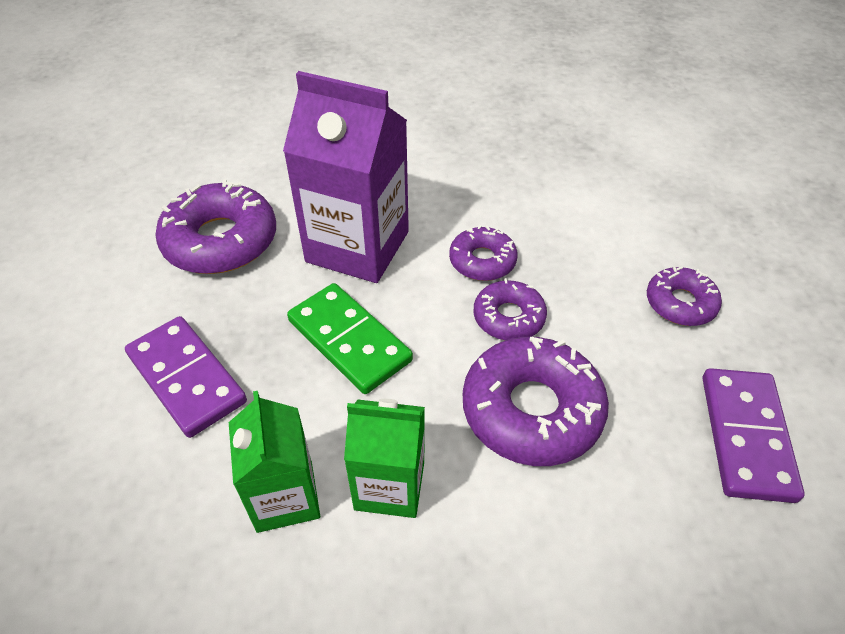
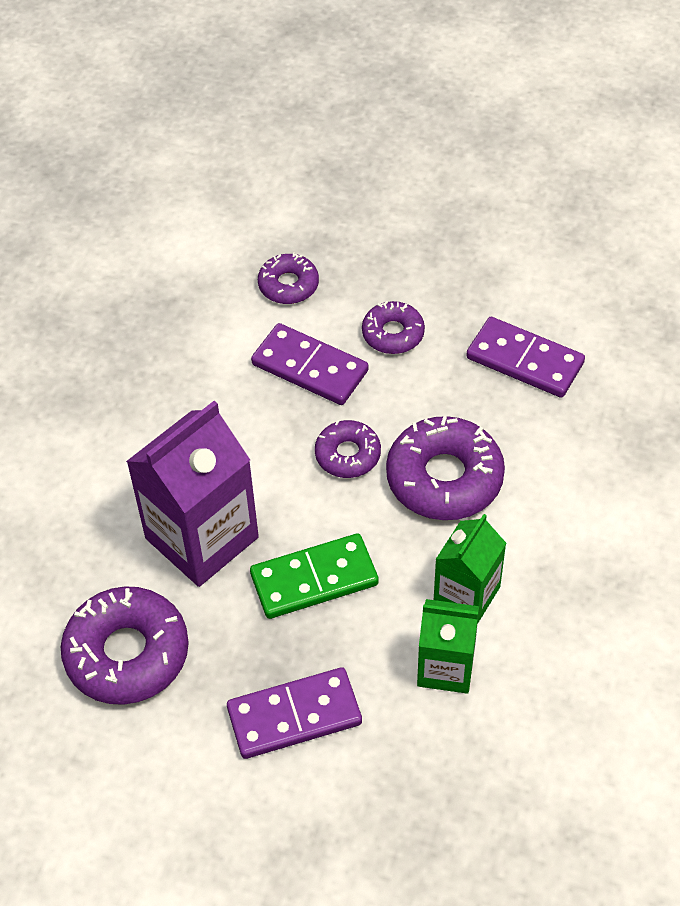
camera: 65 degrees left, 5 degrees up
purple donut [449,225,518,281] -> purple donut moved to [258,253,319,304]
none -> purple domino [251,323,368,405]

